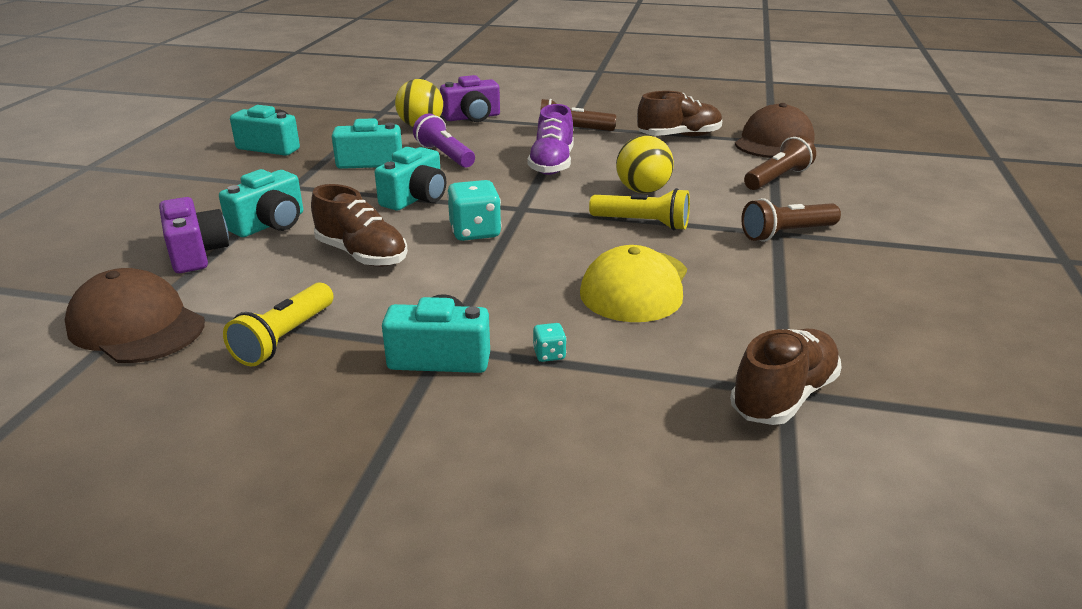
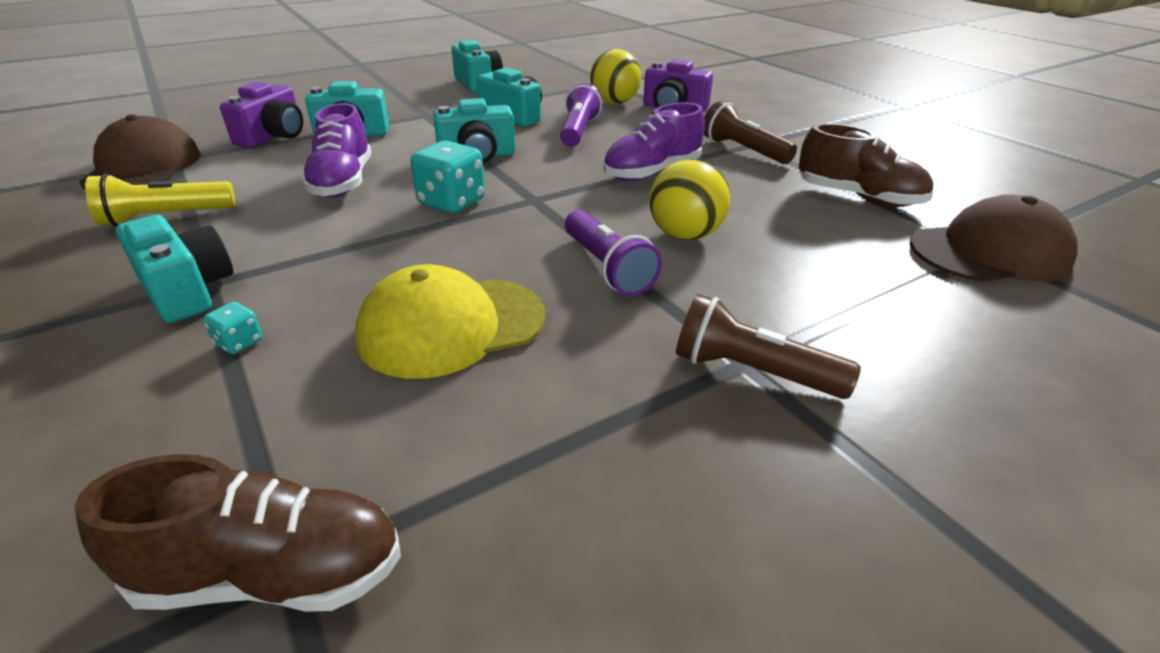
camera: 45 degrees right, 5 degrees up
brown shoe [311,184,408,267] -> purple shoe [301,103,371,198]
yellow flashlight [589,188,690,230] -> purple flashlight [565,210,662,296]
brown flashlight [744,135,816,190] -> none

